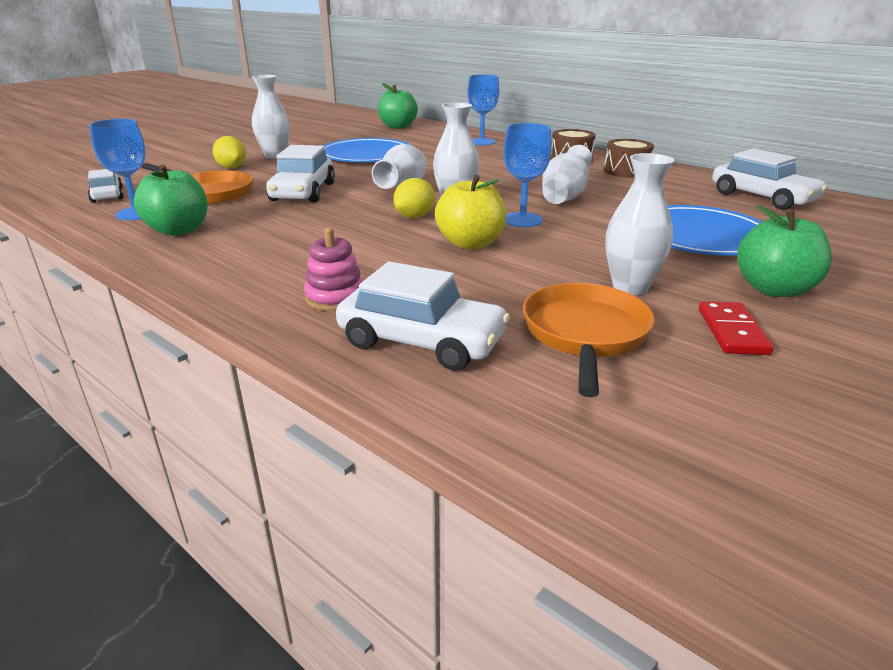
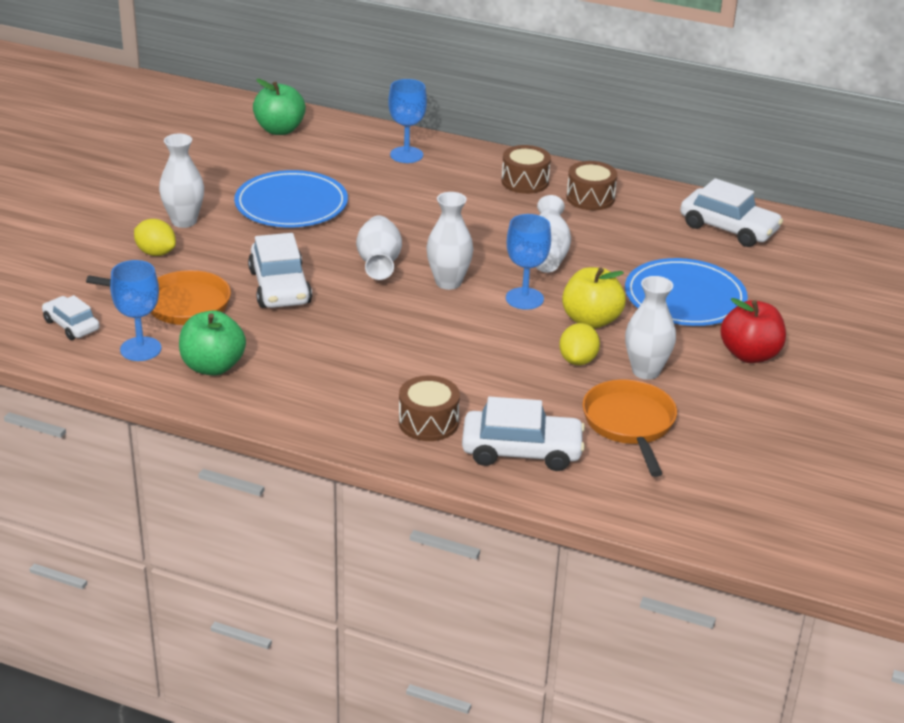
camera: 20 degrees left, 5 degrees up
pink stacking toy [304,228,363,311] -> brown drum [399,376,460,441]
yellow lemon [393,178,435,218] -> yellow lemon moved to [559,323,600,365]
yellow apple [435,175,506,250] -> yellow apple moved to [562,267,626,329]
red domino [699,301,774,355] -> none
green apple [737,205,832,297] -> red apple [720,298,786,363]

